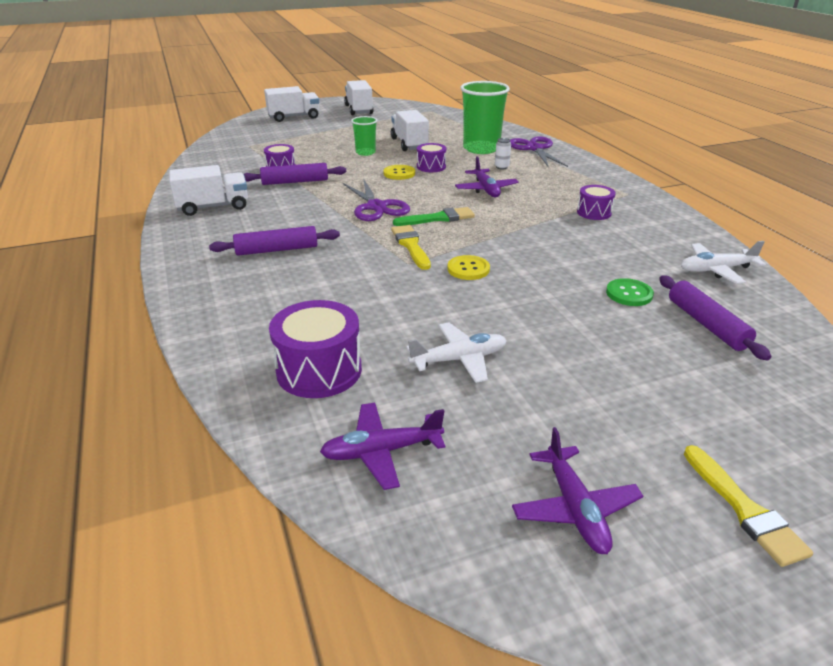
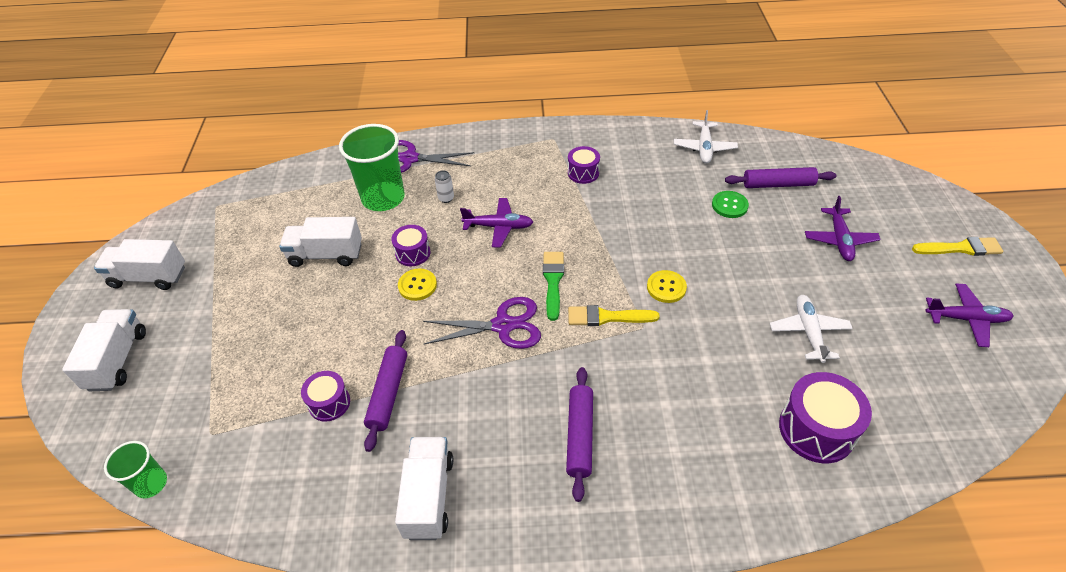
camera: 70 degrees left, 15 degrees up
purple plane [320,403,445,490] -> purple plane moved to [805,196,881,261]
green cup [351,116,377,156] -> green cup moved to [104,441,167,498]

